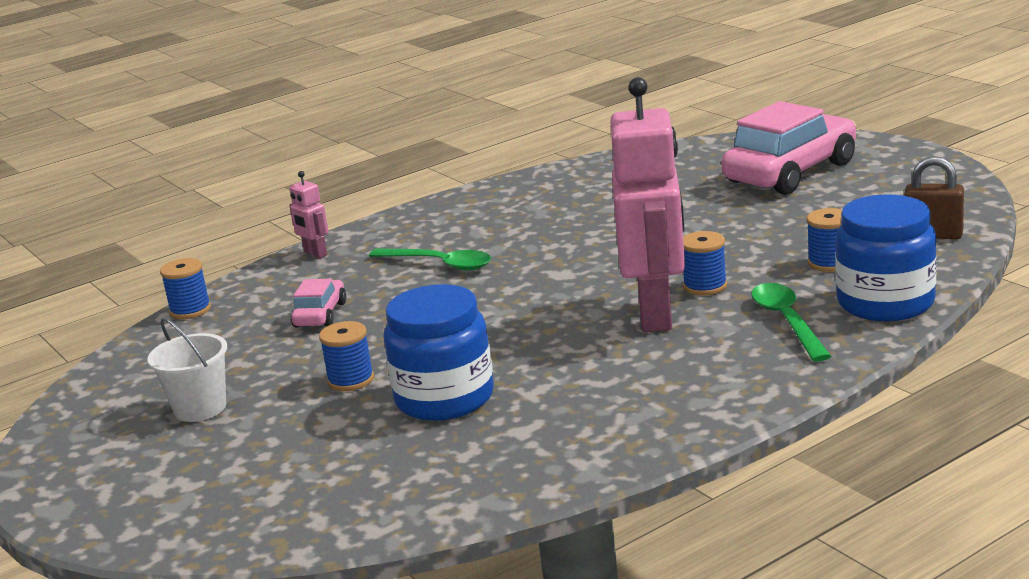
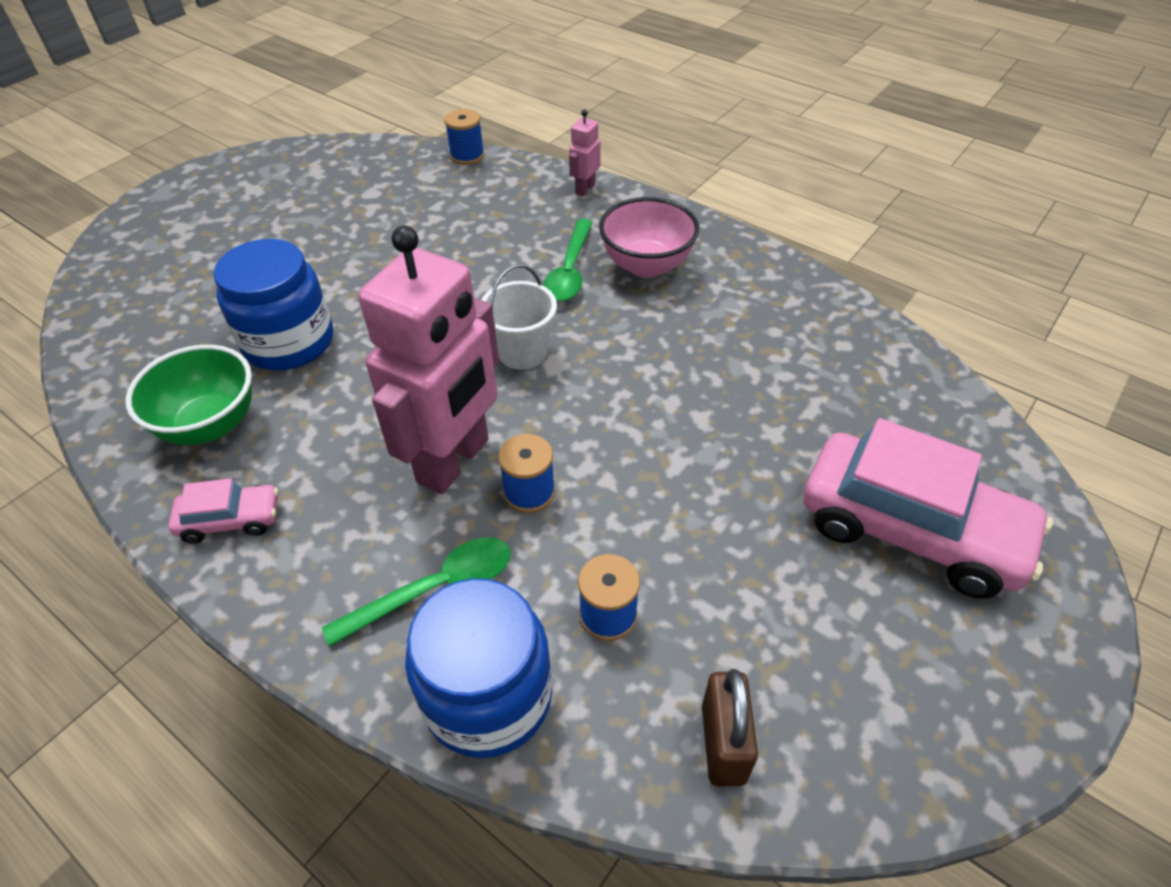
camera: 70 degrees right, 25 degrees up
white bucket [147,318,227,422] -> white bucket moved to [481,264,557,370]
pink car [291,279,346,328] -> pink car moved to [169,478,279,544]
blue spool [319,321,374,391] -> none
pink robot [610,77,685,332] -> pink robot turned 45 degrees counterclockwise [358,226,499,494]
none -> green bowl [125,345,252,445]
none -> pink bowl [599,197,699,278]

